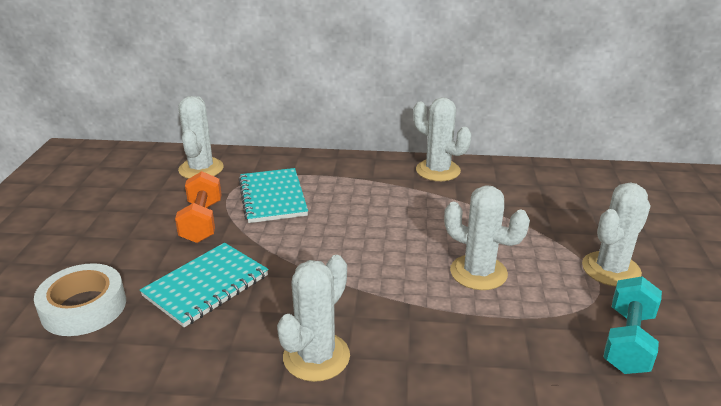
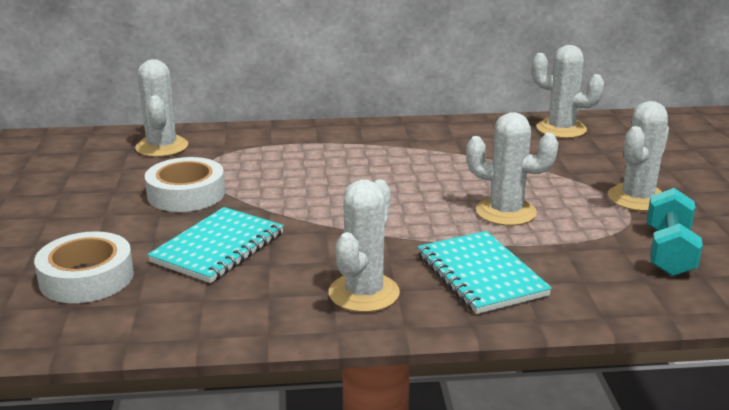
camera: 10 degrees left, 5 degrees down
orange dumbbell [175,171,222,243] -> white tape [145,157,225,212]
turquoise notebook [239,168,308,223] -> turquoise notebook moved to [417,231,552,314]
white cactus [413,97,471,181] -> white cactus moved to [532,45,604,138]

